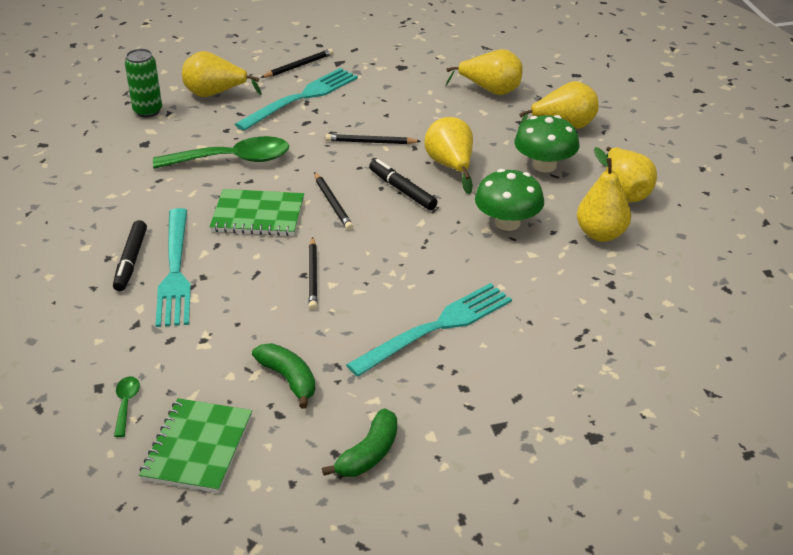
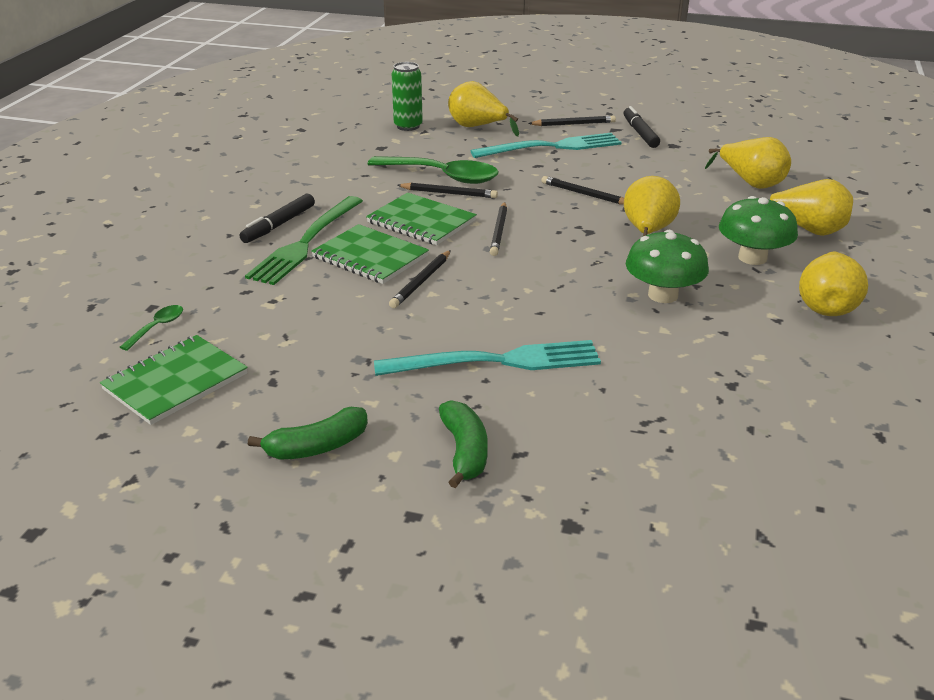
camera: 30 degrees right, 5 degrees down
turquoise fork [155,208,191,327] -> green fork [245,196,363,285]
green banana [252,343,315,409] -> green banana moved to [439,400,488,488]
black marker [369,159,437,210] -> black marker moved to [623,106,660,148]
yellow pear [577,147,631,242] -> none
none -> green notebook [311,224,429,284]
none -> black pencil [397,183,498,198]

